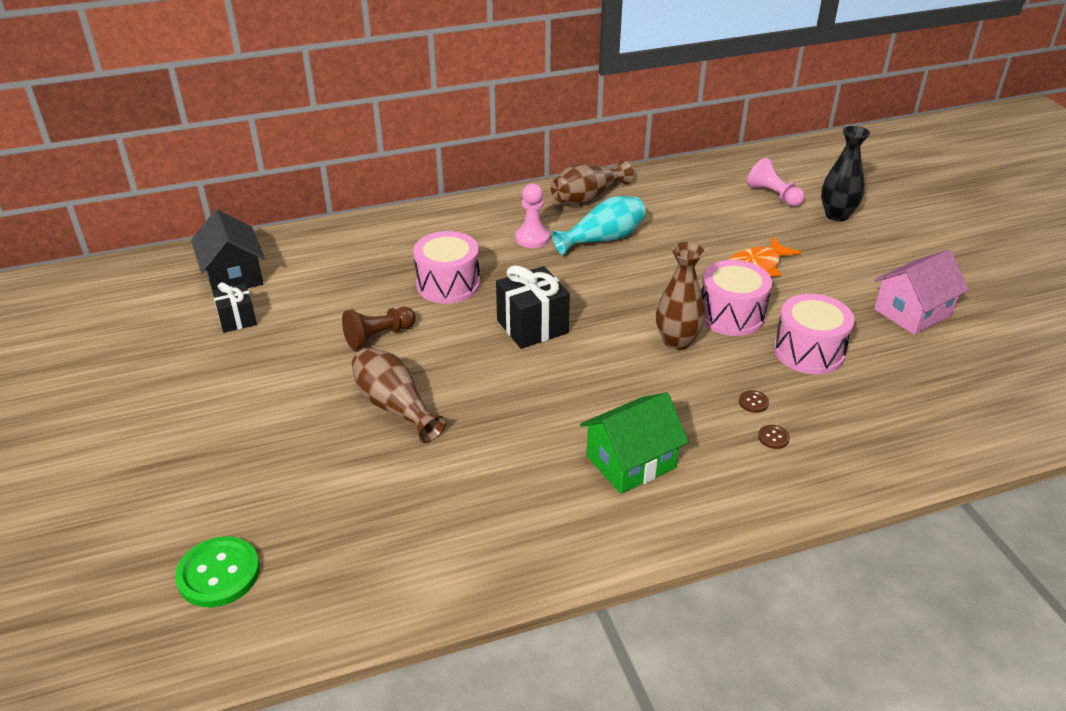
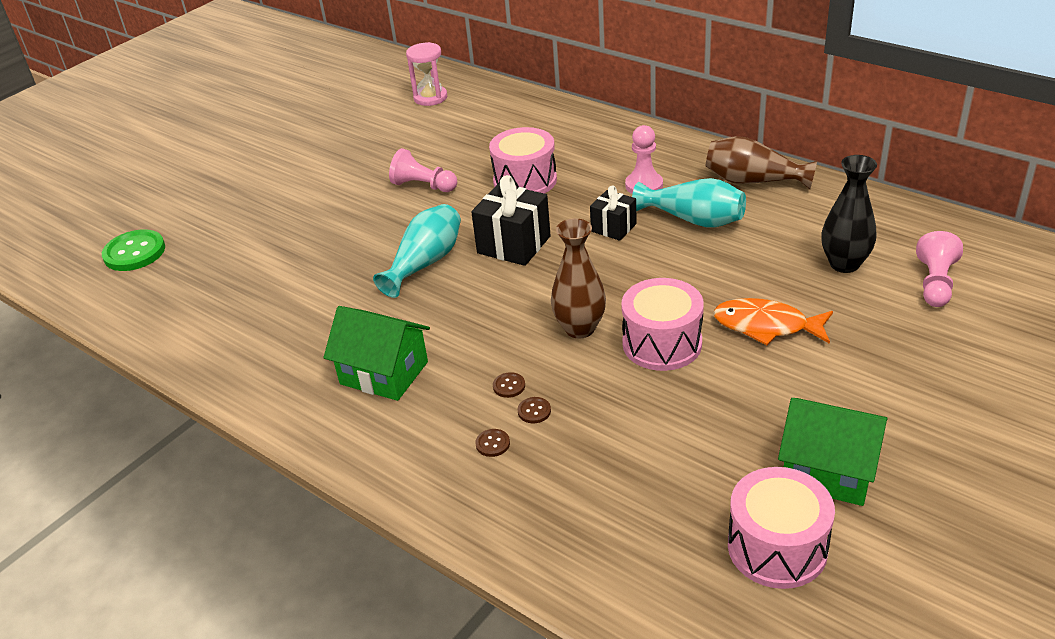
camera: 60 degrees right, 0 degrees up
black house [191,210,265,292] -> pink hourglass [406,42,447,106]
black gift [213,282,257,333] -> black gift moved to [590,186,637,241]
brown pawn [342,307,416,350] -> pink pawn [389,148,457,192]
brown vase [352,347,446,443] -> none
pink drum [774,294,855,374] -> pink drum moved to [728,467,835,589]
black vase [821,126,870,221] -> black vase moved to [822,155,877,273]
pink house [874,250,969,335] -> green house [778,398,887,506]
none -> turquoise vase [373,204,461,298]
none -> brown button [493,372,525,398]

